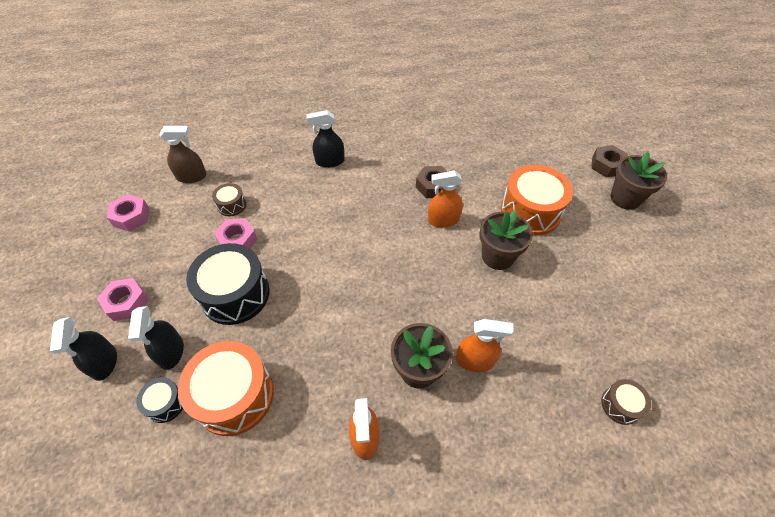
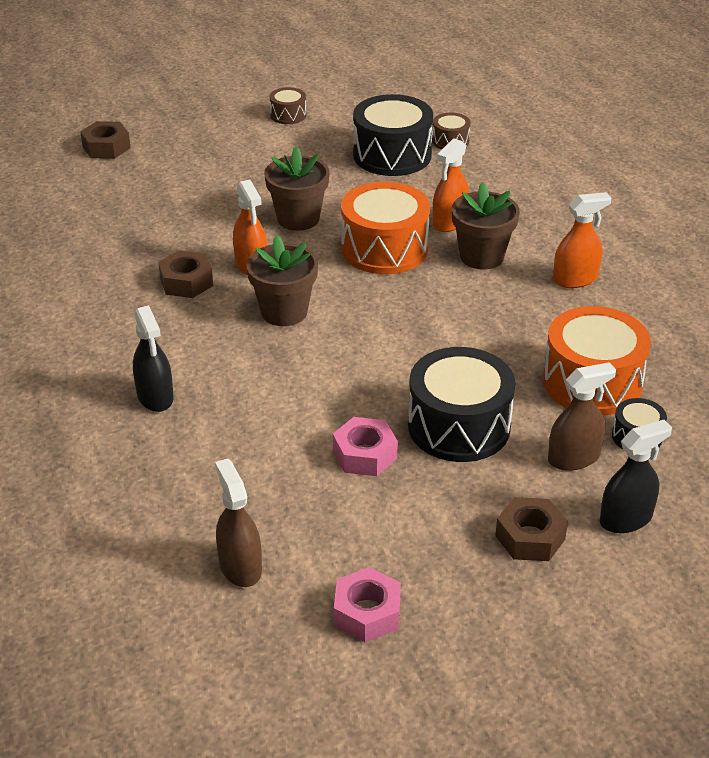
camera: 105 degrees left, 15 degrees down
pink nut [97,278,149,321] -> brown nut [495,497,568,561]
black spray bottle [128,306,184,370] -> brown spray bottle [548,362,616,471]
brown drum [212,183,246,216] -> brown drum moved to [270,87,306,124]
orange spray bottle [456,319,514,372] -> orange spray bottle turned 135 degrees counterclockwise [433,138,469,232]
orange drum [501,165,573,235] -> orange drum moved to [341,182,430,274]
brown flower pot [610,152,667,210] -> brown flower pot moved to [246,235,318,326]
none -> black drum [353,94,433,176]

